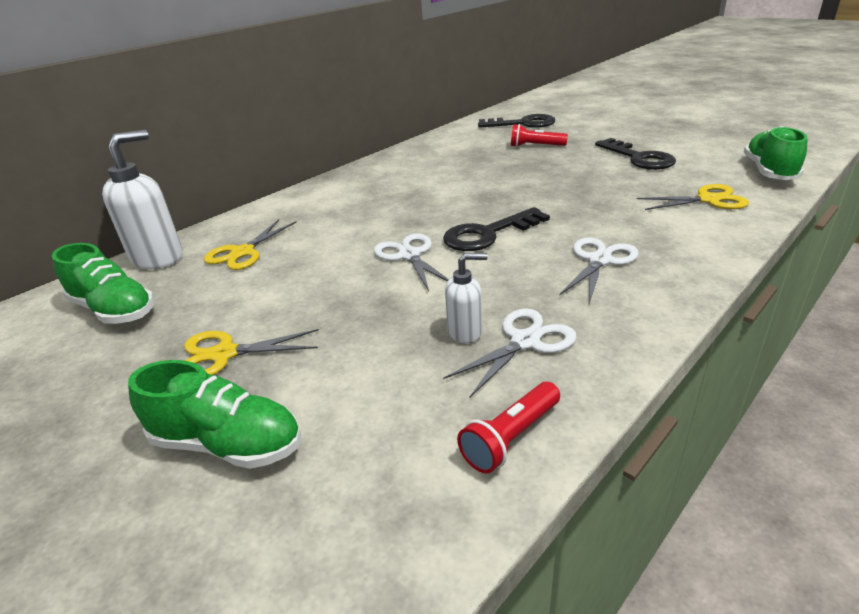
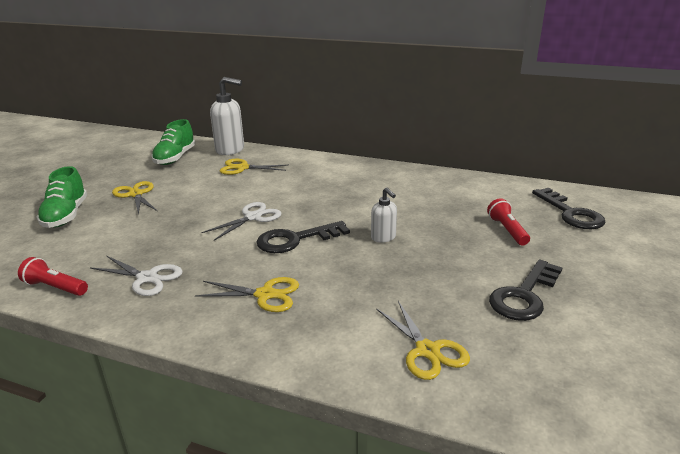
camera: 65 degrees right, 5 degrees down
black key [443,207,550,251] -> black key turned 60 degrees counterclockwise [256,221,350,253]
white soap dispenser [445,253,488,343] -> white soap dispenser moved to [371,188,397,243]
white scissors [559,238,639,304] -> yellow scissors [195,277,299,312]
green shoe [744,126,808,180] -> none

